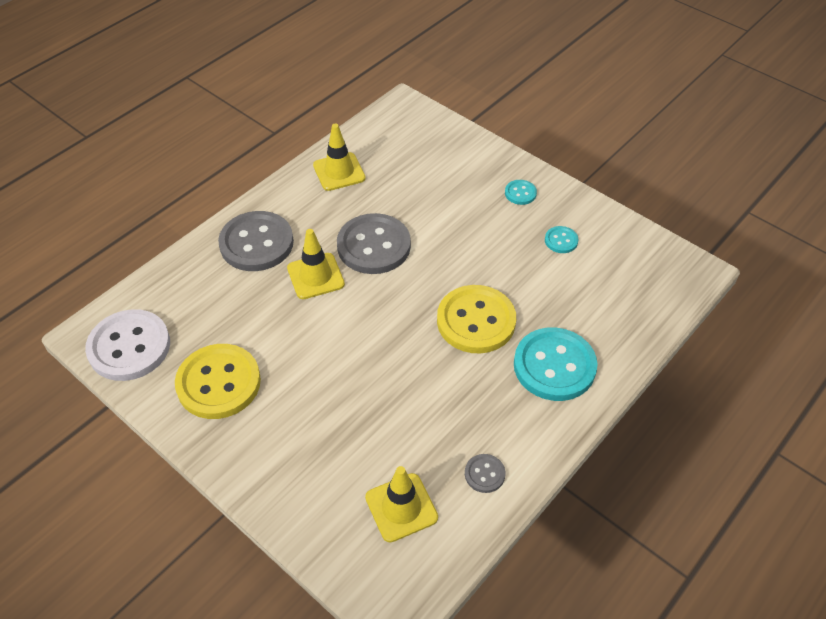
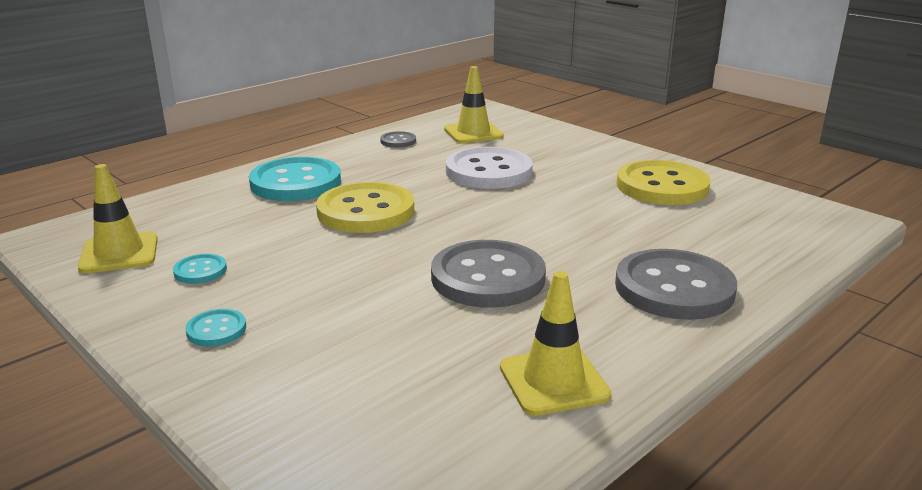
camera: 175 degrees left, 25 degrees down
white button [85,309,170,381] -> white button moved to [446,147,533,189]
yellow traffic cone [287,229,345,299] -> yellow traffic cone moved to [78,164,158,273]

